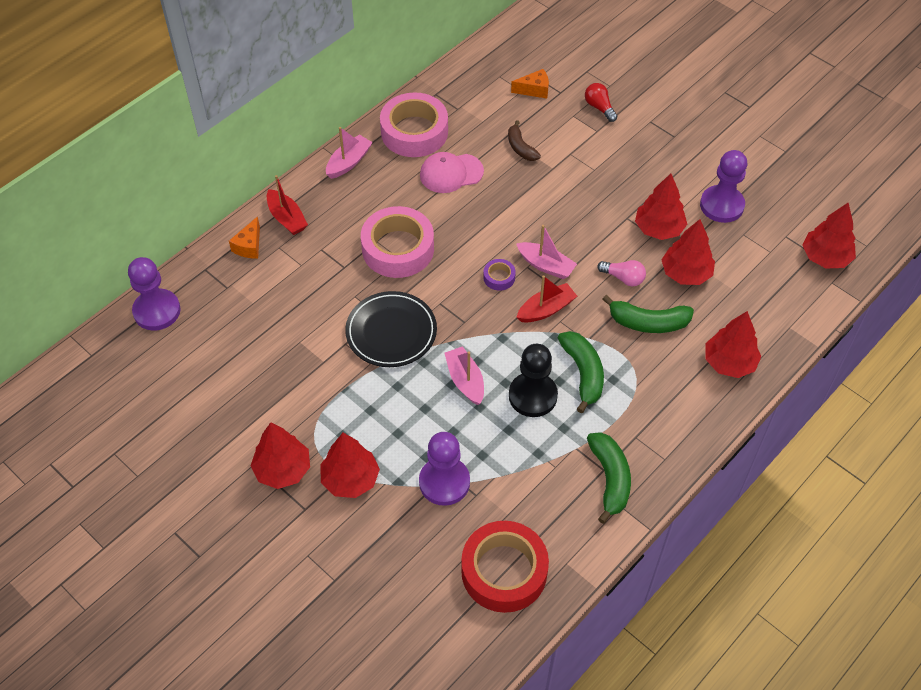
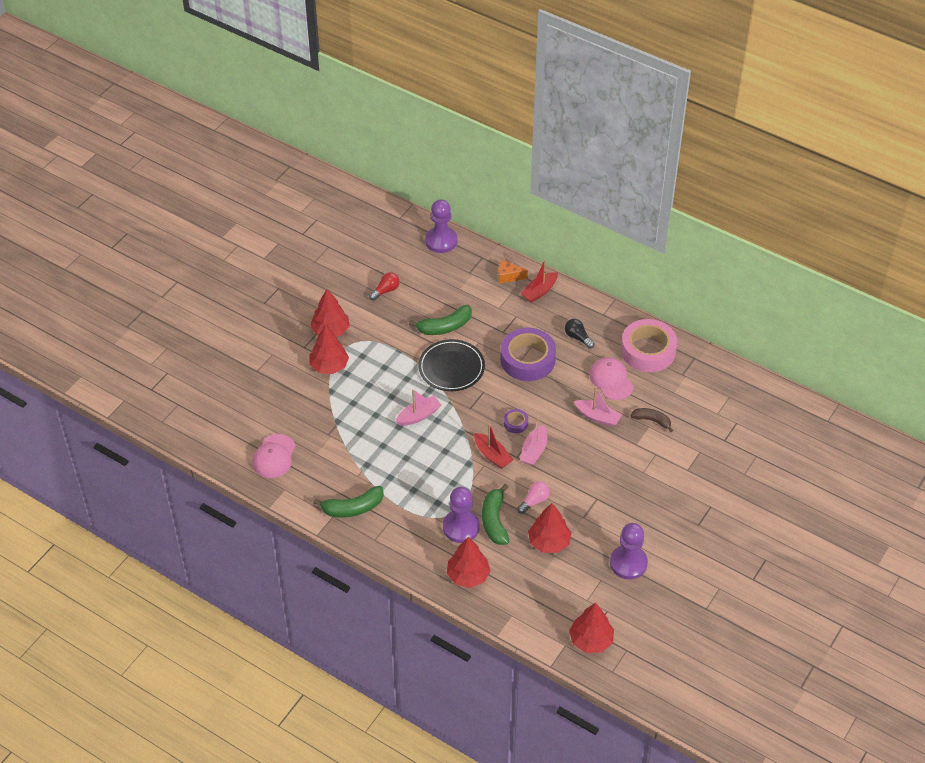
camera: 80 degrees right, 5 degrees down
pink boat [326,127,373,179] -> pink boat moved to [574,386,622,427]
pink tape [361,206,434,278] -> purple tape [500,328,556,381]
purple pawn [419,432,470,506] -> purple pawn moved to [443,487,480,543]
red tape [461,521,549,613] -> pink cap [252,434,295,478]
brown banana [508,120,541,161] -> brown banana turned 60 degrees clockwise [631,408,673,432]
black pawn [509,344,558,417] -> none
orange cheese [511,69,549,98] -> none
green banana [558,331,604,413] -> green banana moved to [409,305,472,335]
red light bulb [585,83,617,122] -> red light bulb moved to [369,272,400,300]
pink light bulb [597,260,646,286] -> pink light bulb turned 150 degrees counterclockwise [517,481,550,514]
red tree [635,173,687,240] -> none
none -> black light bulb [565,319,595,349]

